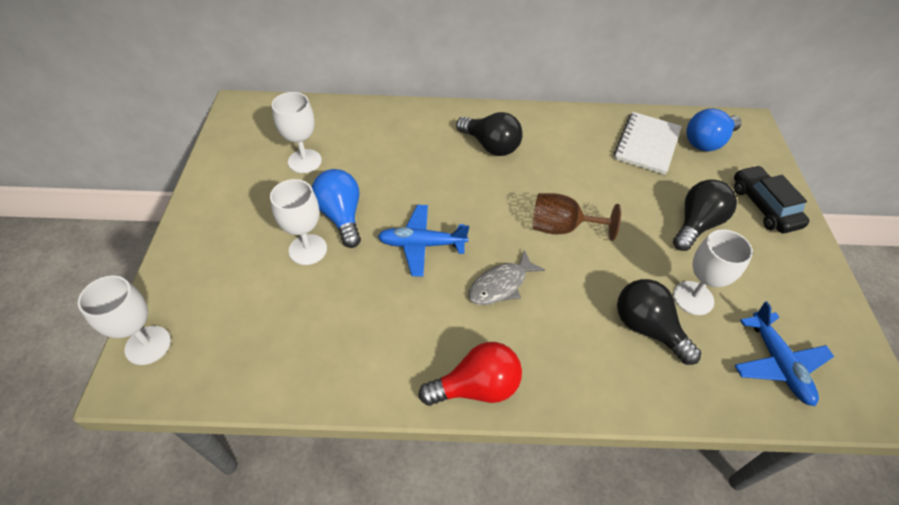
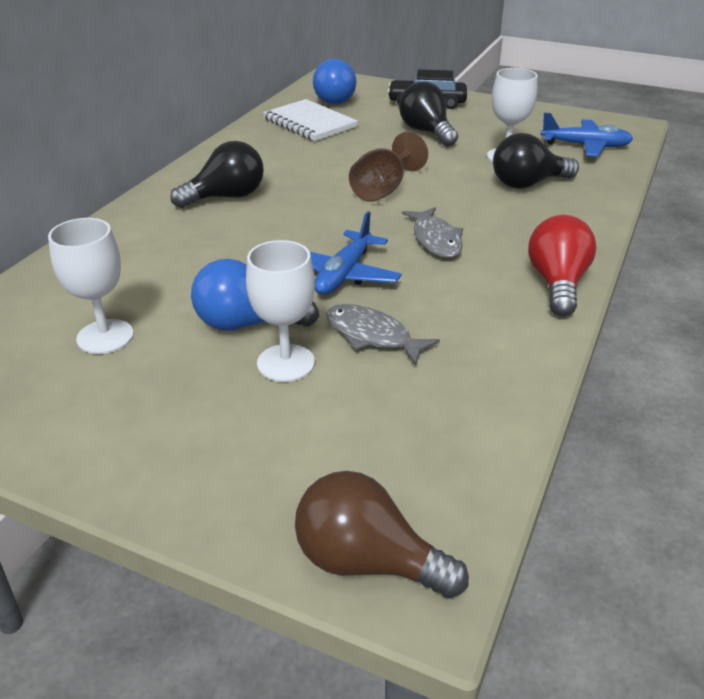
camera: 65 degrees left, 15 degrees down
white goblet [78,275,171,365] -> brown light bulb [295,471,469,598]
none -> grey fish [326,304,440,366]

